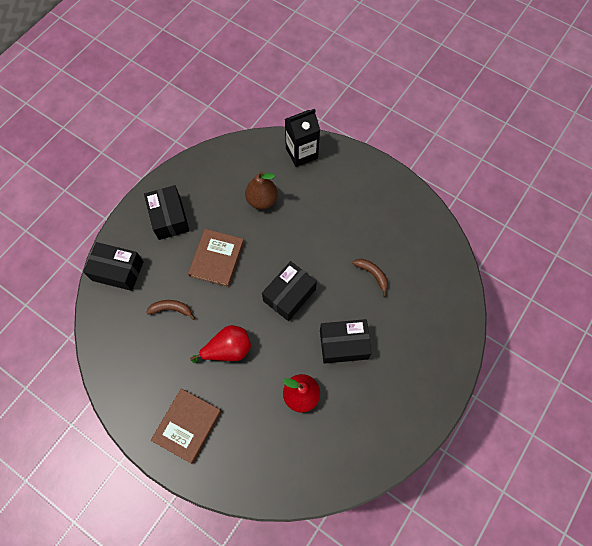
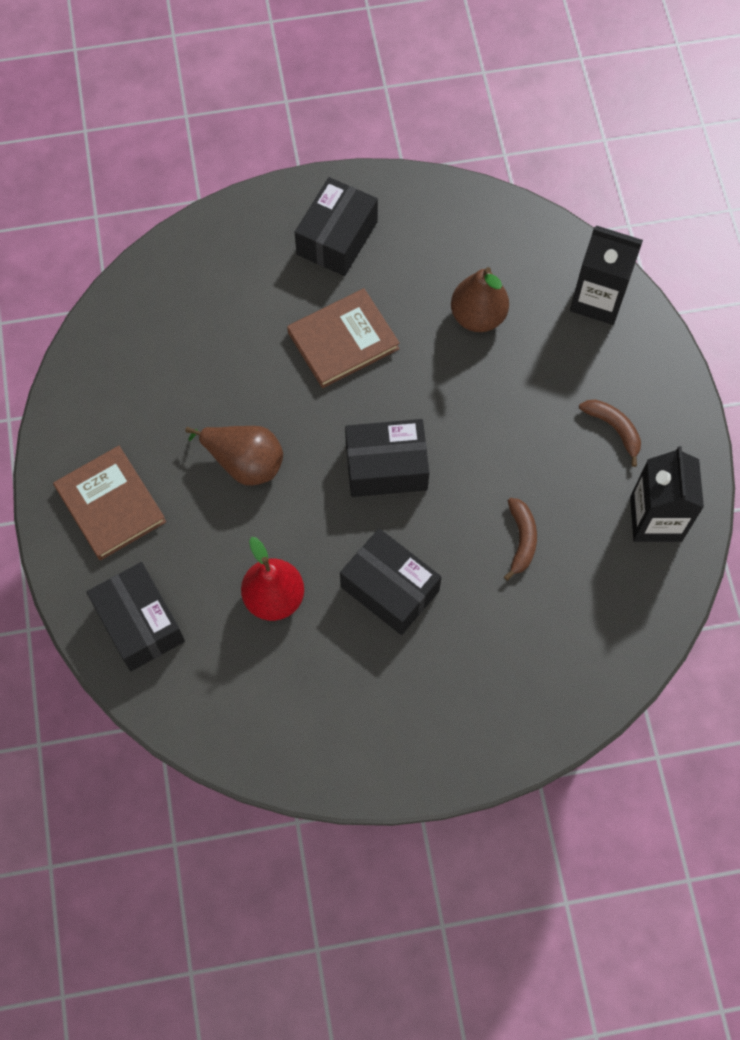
camera: 45 degrees right, 0 degrees up
black box [83,242,144,291] -> black box moved to [86,562,185,671]
brown banana [146,300,195,320] -> brown banana moved to [579,399,641,467]
brown book [151,389,221,463] -> brown book turned 75 degrees clockwise [53,446,166,560]
red pear [190,325,251,363] -> brown pear [185,426,283,486]
none -> black carton [630,446,704,542]

